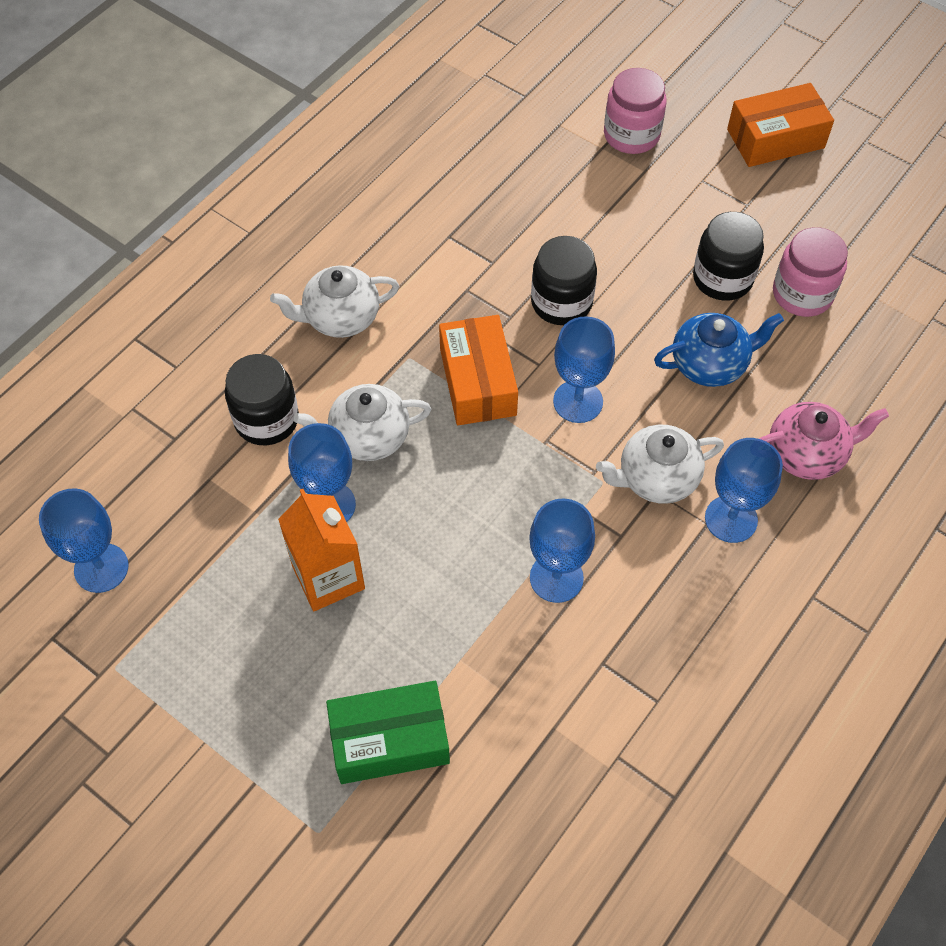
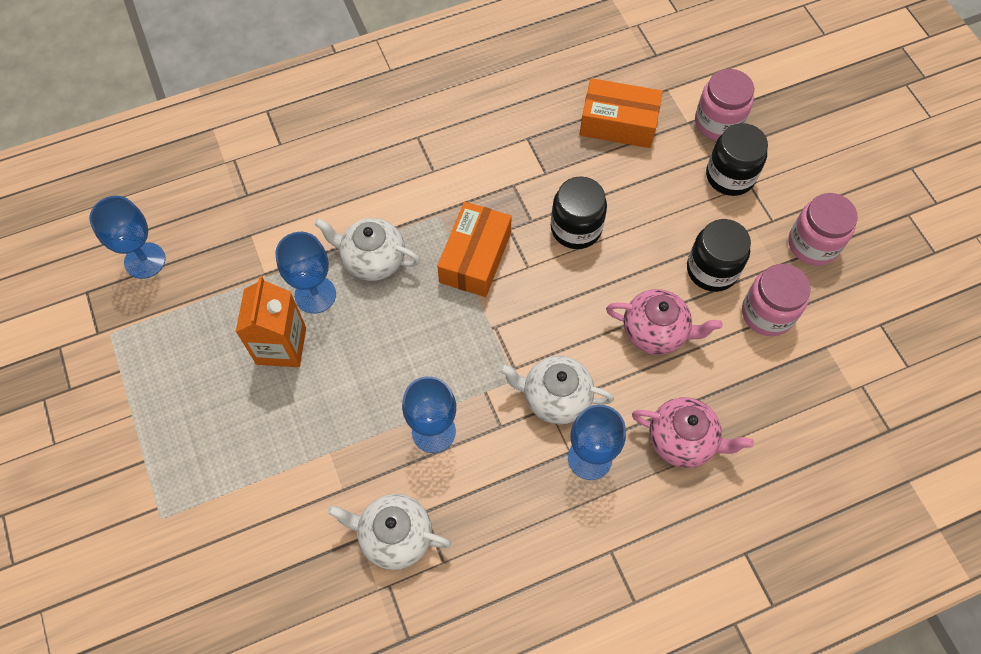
camera: 30 degrees right, 5 degrees up
black jar [225,354,299,445] -> black jar moved to [706,123,768,196]
white teapot [270,265,399,338] -> white teapot moved to [327,494,451,570]
green box [326,681,450,784] -> none
blue goblet [553,316,615,423] -> none
blue teapot [654,313,784,387] -> pink teapot [606,289,723,355]
orange box [727,83,834,167] -> orange box moved to [579,78,663,148]
none -> pink jar [789,193,858,266]

